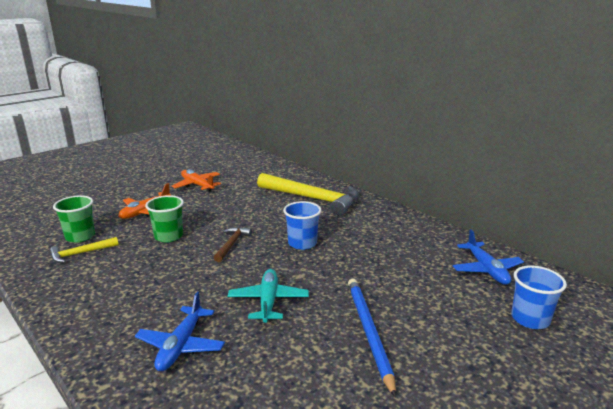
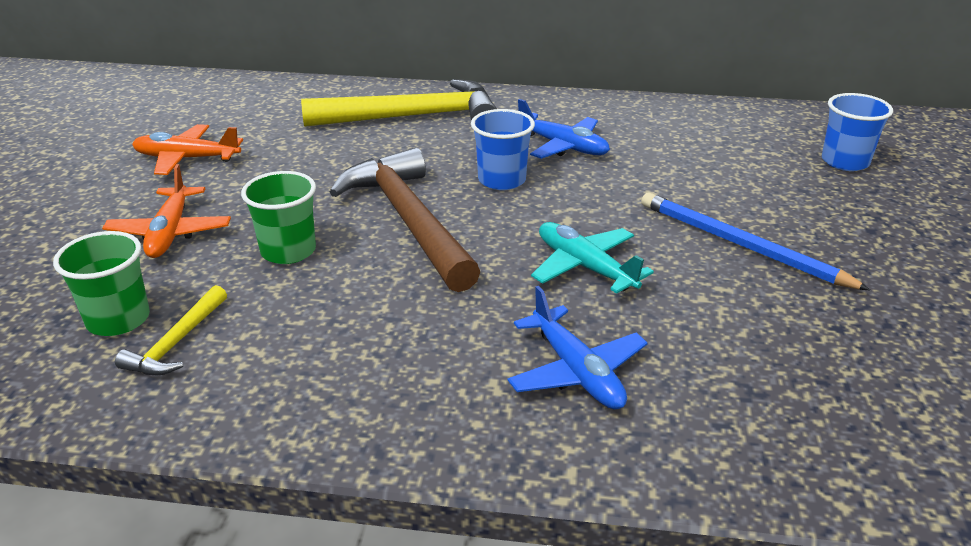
camera: 40 degrees left, 10 degrees up
brown hammer [213,227,252,262] -> brown hammer [329,148,480,292], size x2.12
blue plane [453,229,524,285] -> blue plane moved to [518,99,610,159]

